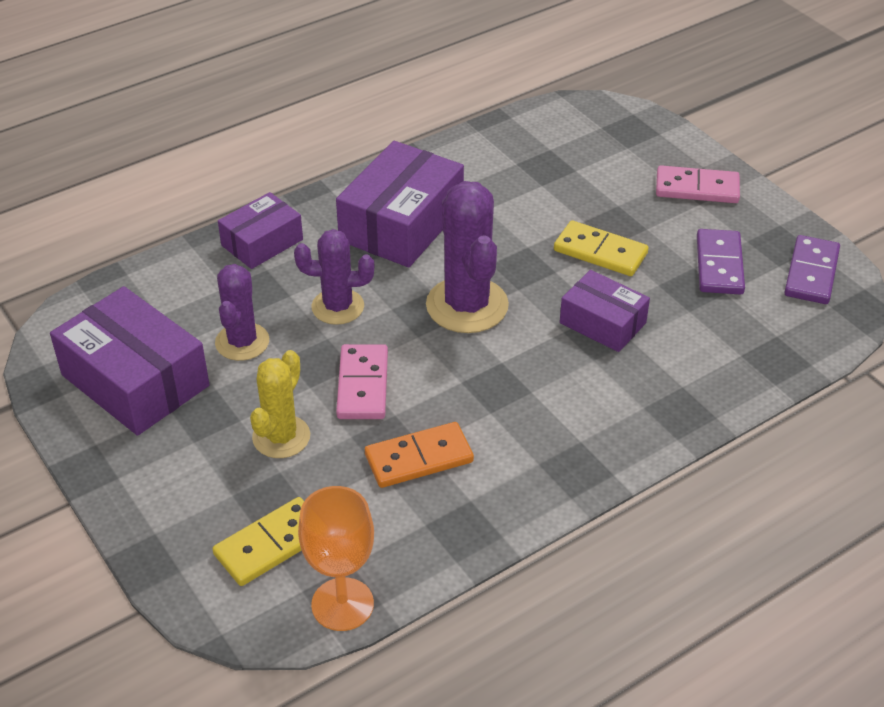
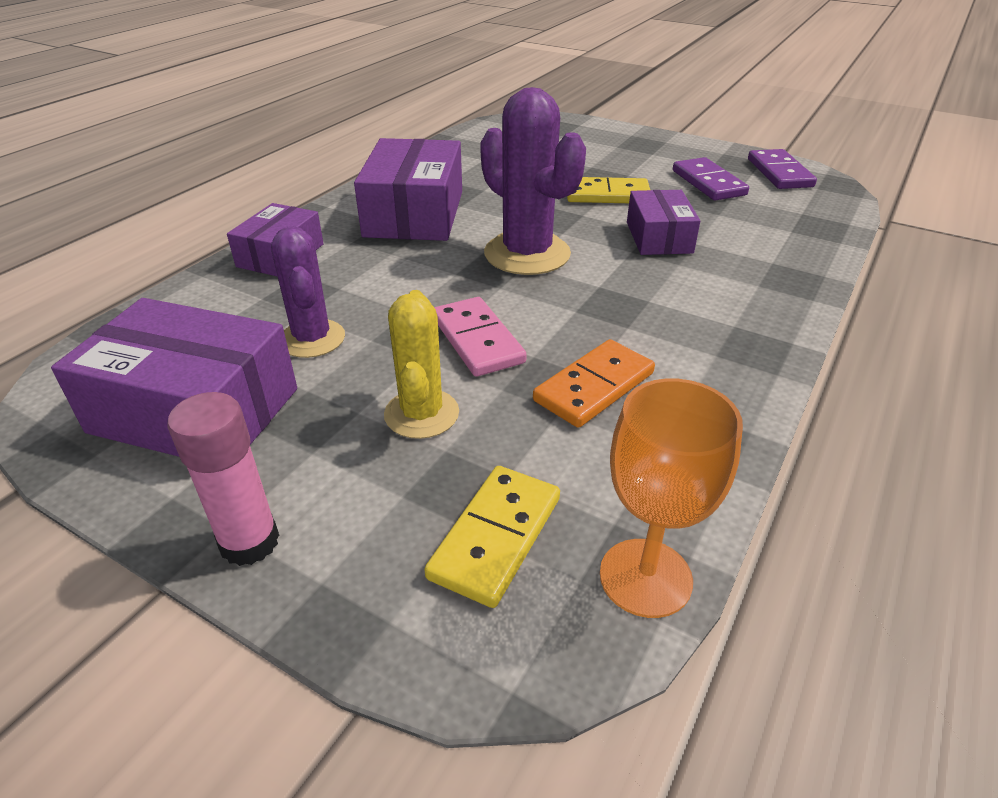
camera: 25 degrees left, 5 degrees down
purple cactus [294,229,374,325] -> none
purple box [560,270,650,352] -> purple box turned 75 degrees clockwise [627,190,700,255]
pink domino [656,165,740,203] -> none
none -> pink glue stick [167,392,279,566]

